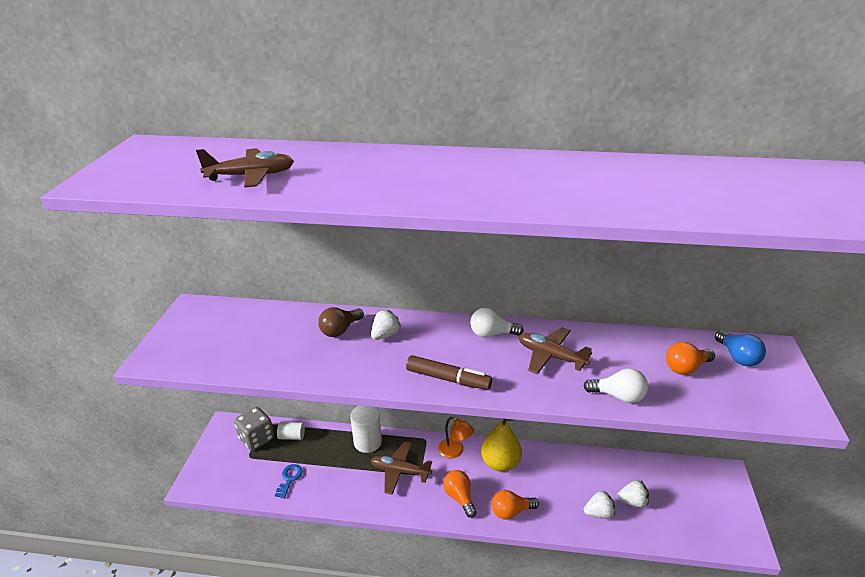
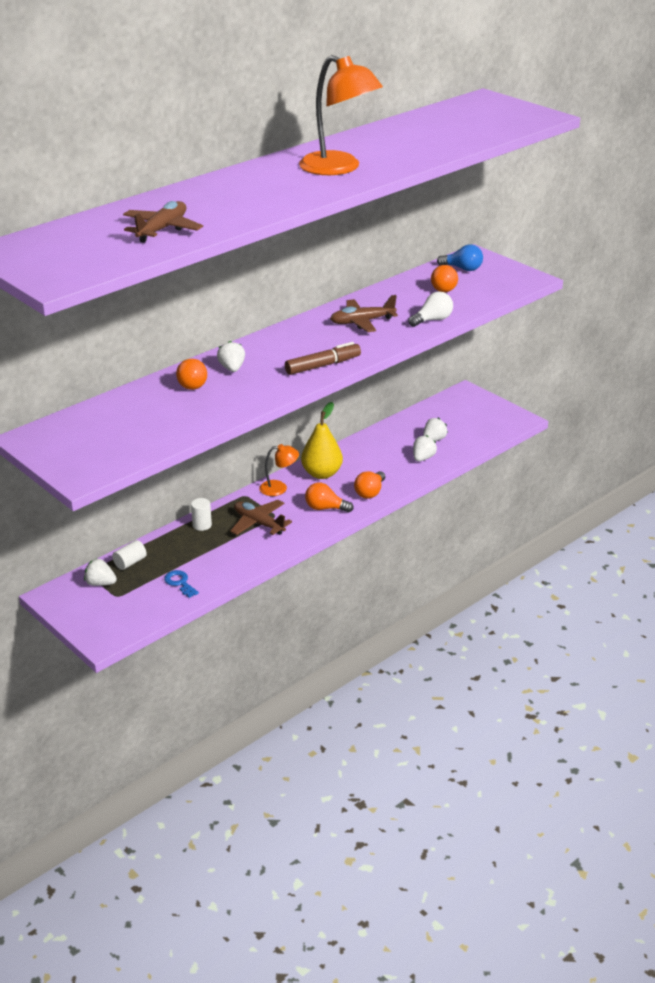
camera: 50 degrees left, 0 degrees up
grey dice [234,407,274,451] -> white strawberry [84,559,117,586]
brown light bulb [318,307,364,337] -> orange light bulb [176,359,207,390]
white cylinder [350,406,382,453] -> white cylinder [191,498,212,531], size x0.60
brown plane [371,441,432,495] -> brown plane turned 75 degrees clockwise [230,500,292,535]
white light bulb [470,308,524,338] -> none
none -> orange lamp [299,55,383,175]

